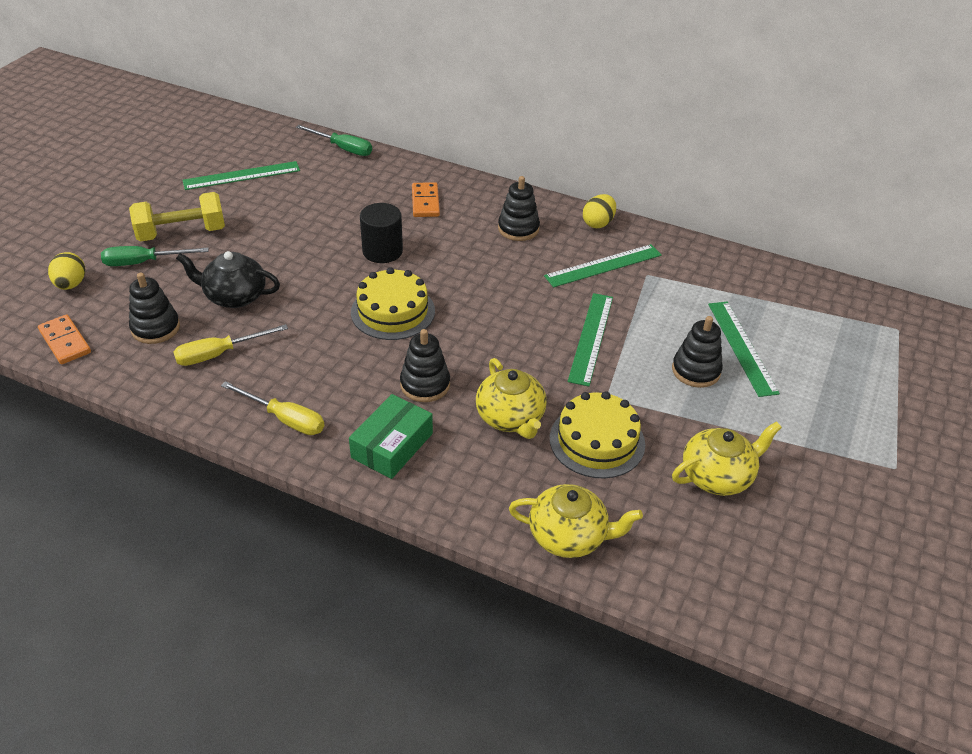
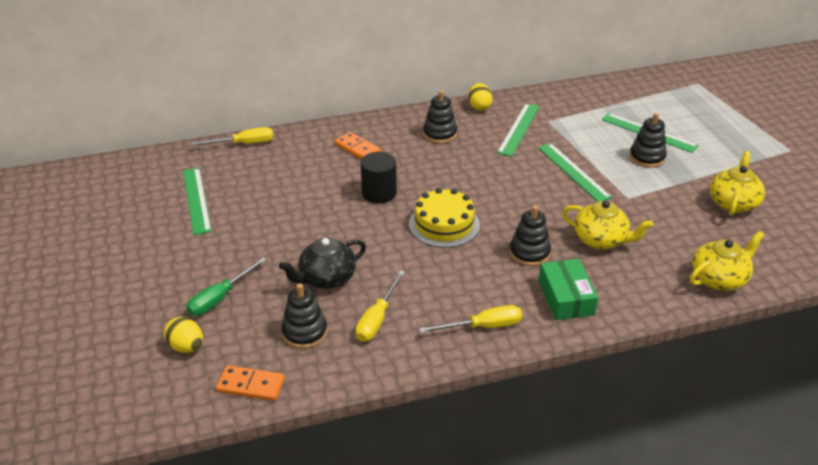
camera: 40 degrees left, 5 degrees down
yellow dumbbell [129,192,225,242] -> none
green ruler [182,161,300,190] -> green ruler turned 45 degrees counterclockwise [183,168,212,235]
green screwdriver [296,125,372,156] -> yellow screwdriver [191,127,273,145]
yellow cake [550,391,645,479] -> none

